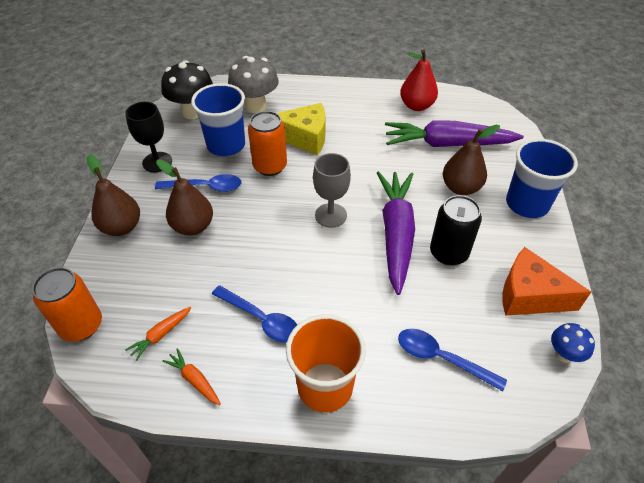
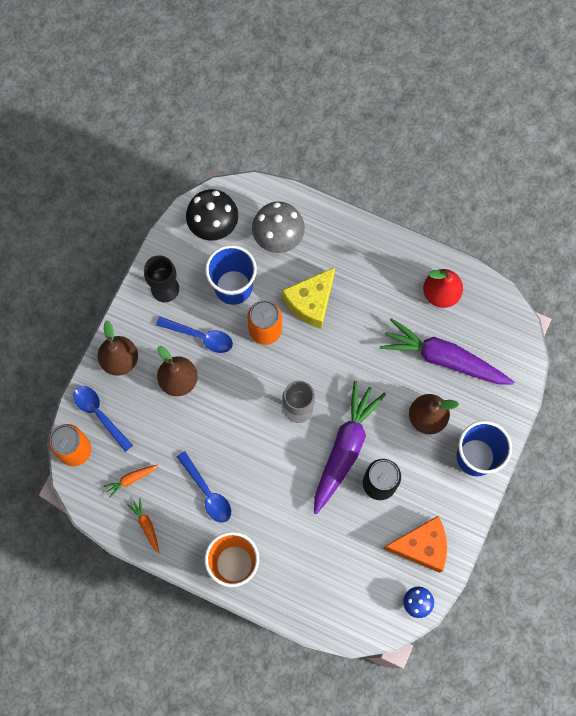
camera: 20 degrees right, 25 degrees up
yellow cheese [277,103,325,155] -> yellow cheese turned 105 degrees clockwise [282,267,335,329]
blue spoon [398,329,507,391] -> blue spoon moved to [73,386,133,452]
orange cheese [502,247,591,316] -> orange cheese turned 135 degrees clockwise [383,516,447,573]

